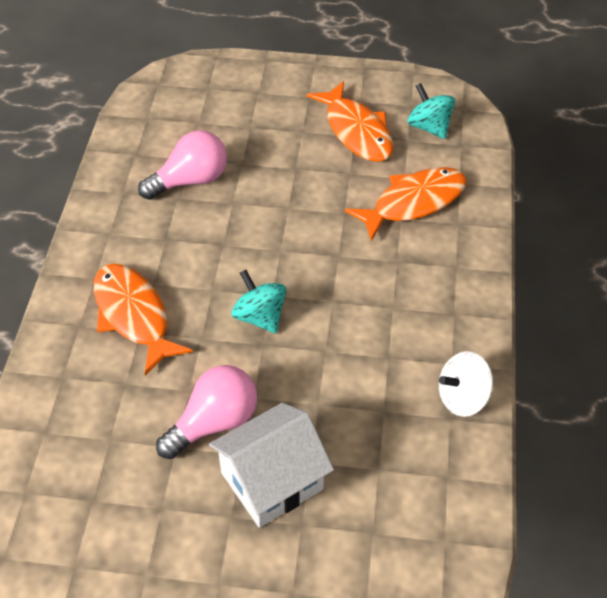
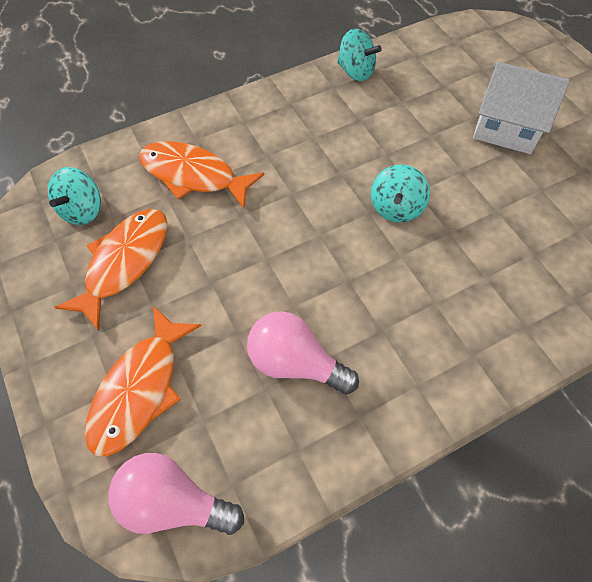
camera: 125 degrees left, 10 degrees up
orange fish [94,264,193,375] -> orange fish moved to [85,306,202,457]
pink light bulb [156,365,257,459] -> pink light bulb moved to [108,453,244,535]
white spinning top [439,351,493,417] -> turquoise spinning top [337,29,382,81]

